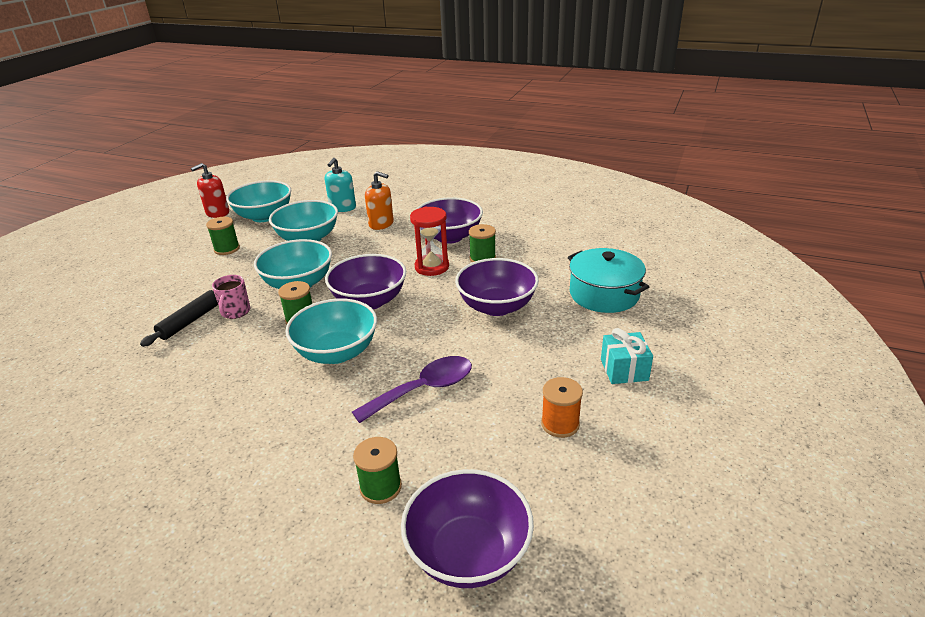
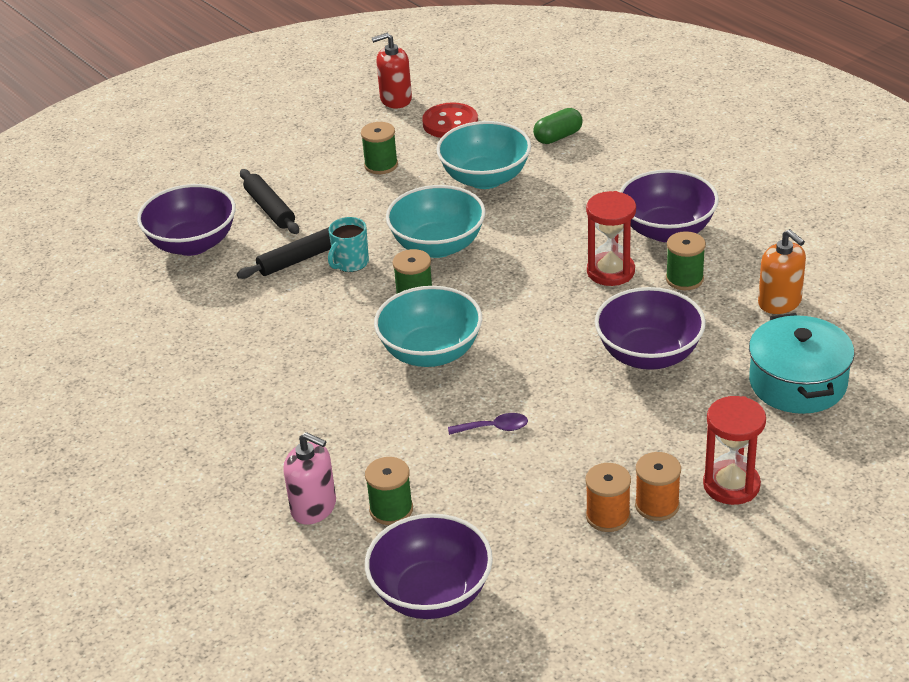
camera: 30 degrees right, 5 degrees up
pink mug [212,275,250,319] -> turquoise mug [328,217,369,272]
turquoise bowl [226,181,291,222] -> red button [422,102,478,138]
turquoise soap dispenser [325,158,356,212] -> green capsule [533,108,583,144]
purple bowl [325,254,406,309] -> purple bowl moved to [137,184,236,256]
purple spoon [352,356,472,423] -> purple spoon [448,413,528,435], size x0.52
orange soap dispenser [365,171,394,230] -> orange soap dispenser moved to [758,229,806,314]
turquoise gift [601,328,653,384] -> red hourglass [703,396,766,505]
none -> black rolling pin [240,169,299,234]
none -> pink soap dispenser [283,432,336,524]
none -> orange spool [635,452,681,521]

